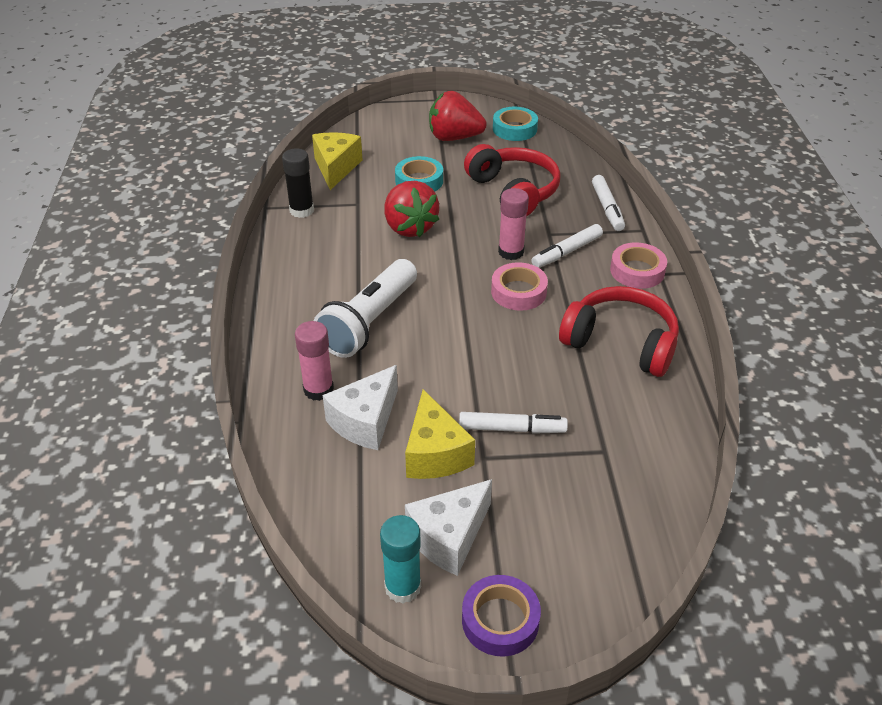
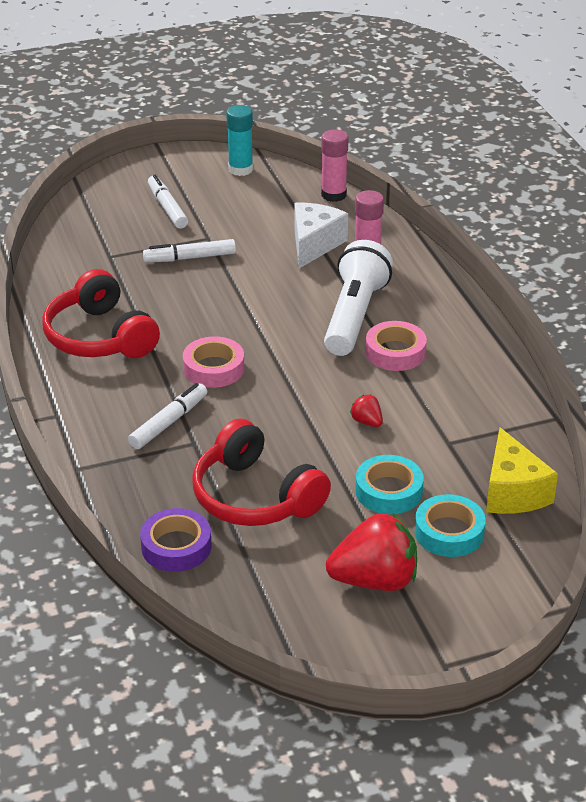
camera: 165 degrees right, 5 degrees down
black glue stick [282,148,314,218] -> none
red strawberry [385,181,439,237] -> red strawberry [350,394,383,427], size x0.45
yellow cheese [405,389,475,479] -> none
white cheese [405,479,492,576] -> none
purple tape [462,575,541,657] -> purple tape moved to [140,508,211,572]
turquoise tape [493,107,538,141] -> turquoise tape moved to [415,494,486,557]
pink glue stick [498,188,529,260] -> pink glue stick moved to [321,129,348,202]
red headphones [559,286,679,377] -> red headphones turned 45 degrees clockwise [42,269,160,358]
white marker [592,175,625,231] -> white marker moved to [148,175,188,229]
pink tape [610,242,667,289] -> pink tape moved to [365,321,427,371]

